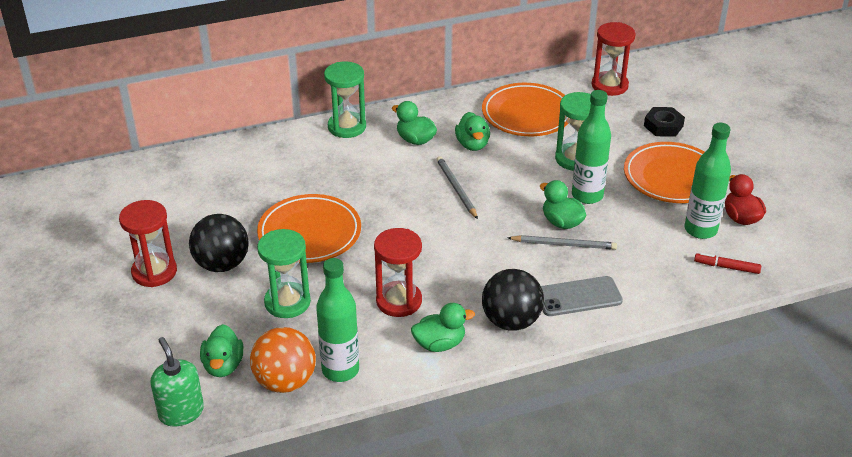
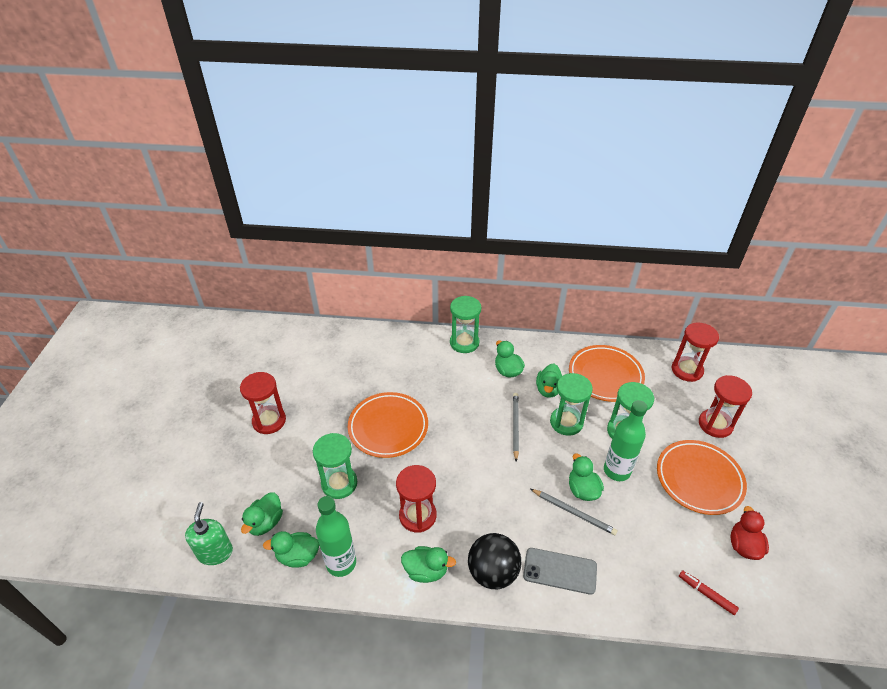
camera: 25 degrees right, 5 degrees up
black ball [189,214,249,272] -> none
orange ball [250,327,316,393] -> green duck [263,531,319,568]
black nut [644,107,685,137] -> red hourglass [699,375,752,438]
green bottle [685,123,731,239] -> none
none -> green hourglass [550,373,593,436]

